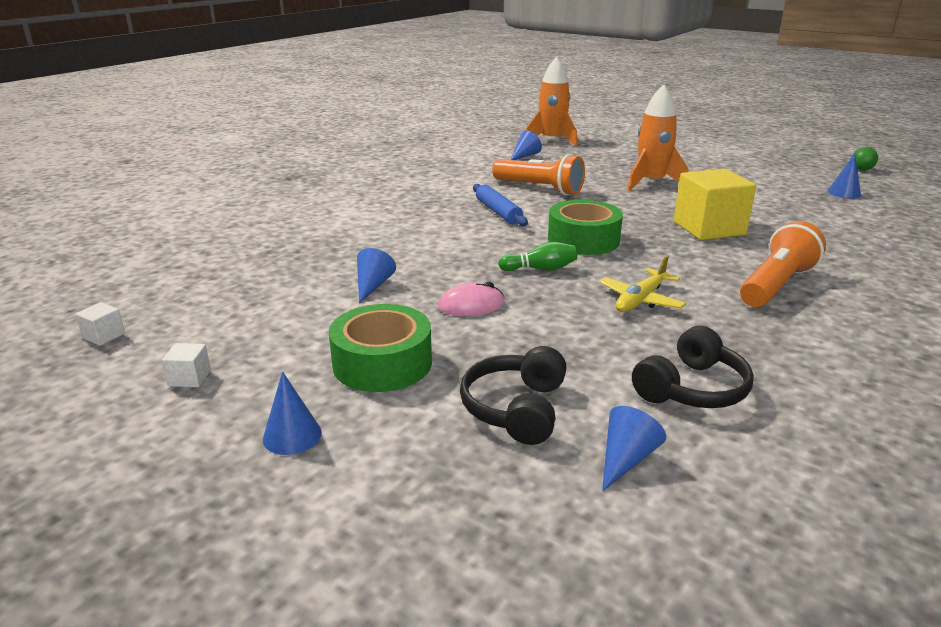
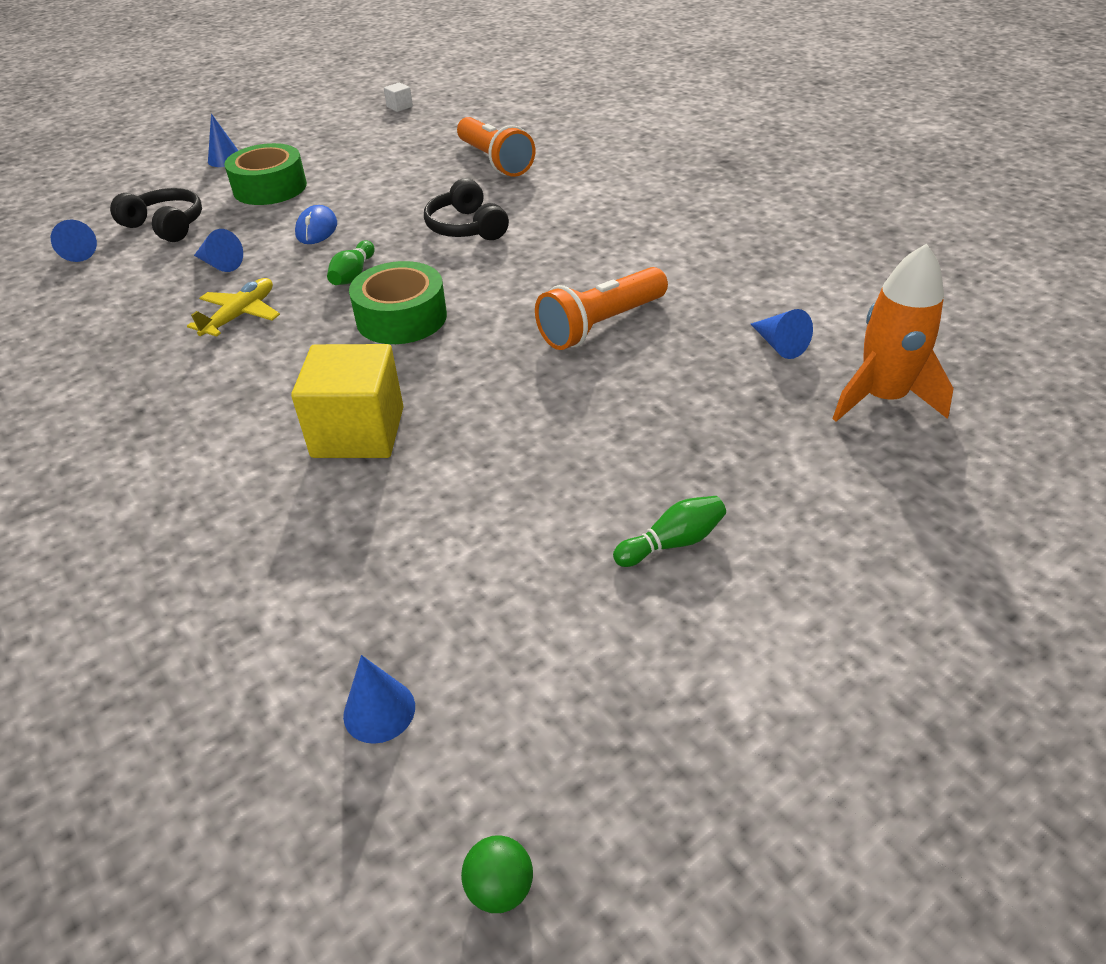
camera: 110 degrees right, 15 degrees up
white cube [162,343,211,387] -> none
blue cone [357,248,396,303] -> blue cone moved to [194,229,243,272]
pink mouse [438,282,505,316] -> blue mouse [295,205,337,244]
blue rolling pin [473,184,528,226] -> none
yellow plane [599,255,686,312] -> yellow plane turned 60 degrees clockwise [187,278,280,337]
orange rocket [627,85,689,191] -> none
black headphones [632,326,754,408] -> black headphones moved to [424,178,509,240]
orange flashlight [740,221,826,307] -> orange flashlight moved to [457,117,535,177]
none -> green bowling pin [613,496,726,567]

